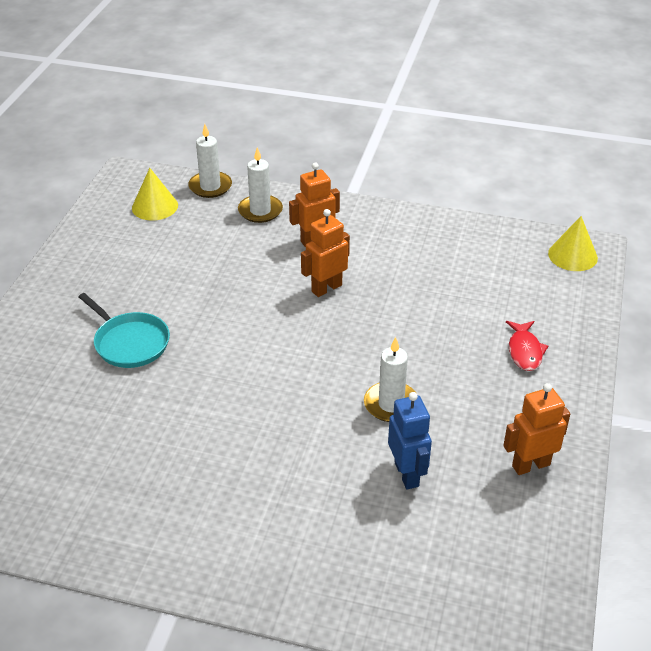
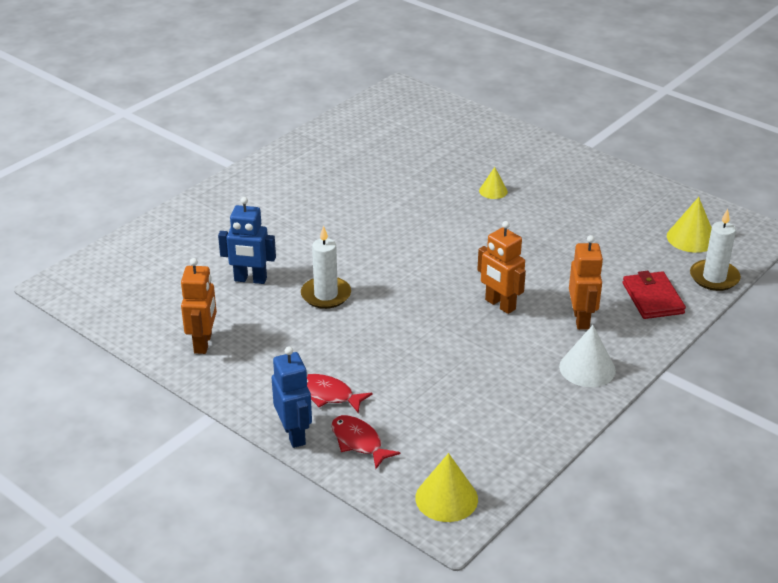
camera: 115 degrees right, 5 degrees down
turquoise pan [78,293,170,368] -> yellow cone [479,167,508,199]
white candle [238,147,283,223] -> red wallet [623,271,686,319]
orange robot [301,209,350,297] -> orange robot turned 150 degrees clockwise [477,221,526,314]
none -> blue robot [272,347,312,448]
none -> red fish [331,415,400,469]
none -> white cone [559,325,616,387]

